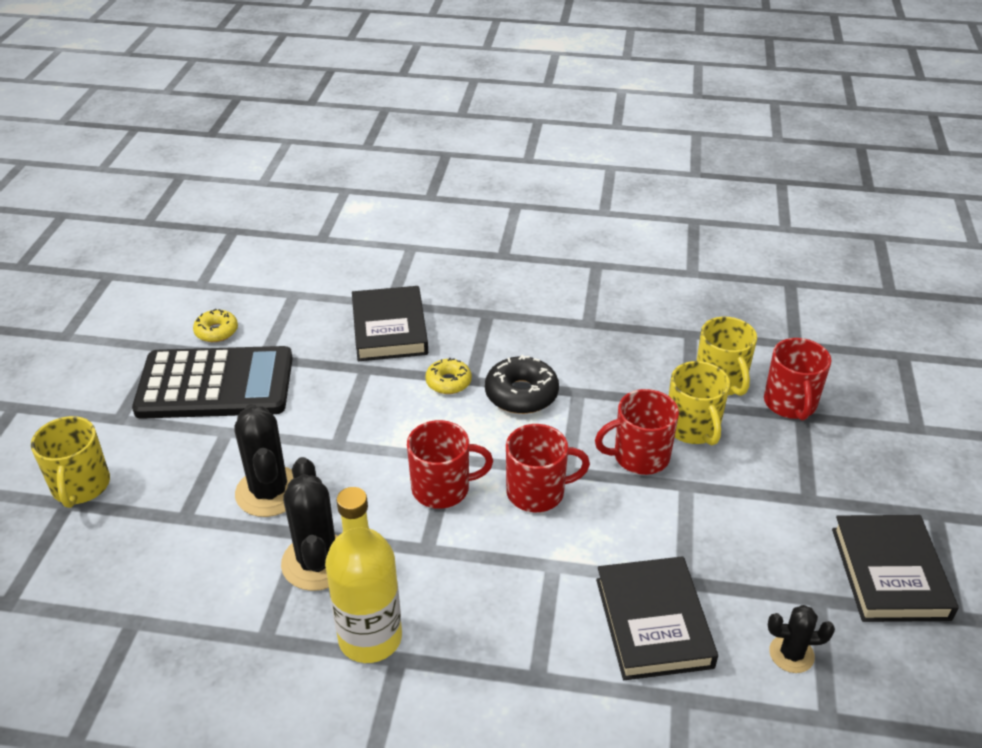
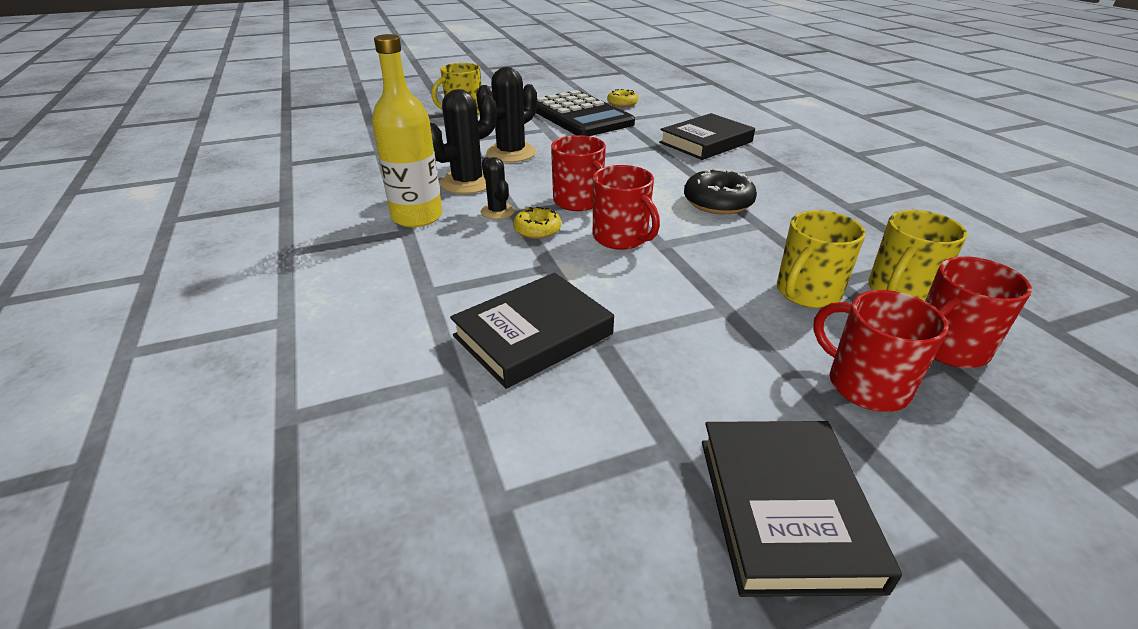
camera: 60 degrees right, 5 degrees down
yellow donut [425,358,472,394] -> yellow donut moved to [513,207,561,239]
red mug [595,389,679,475] -> red mug moved to [813,290,948,412]
black cactus [768,605,835,673] -> black cactus moved to [481,157,515,219]
black book [832,515,959,622] -> black book turned 60 degrees counterclockwise [702,421,902,597]

